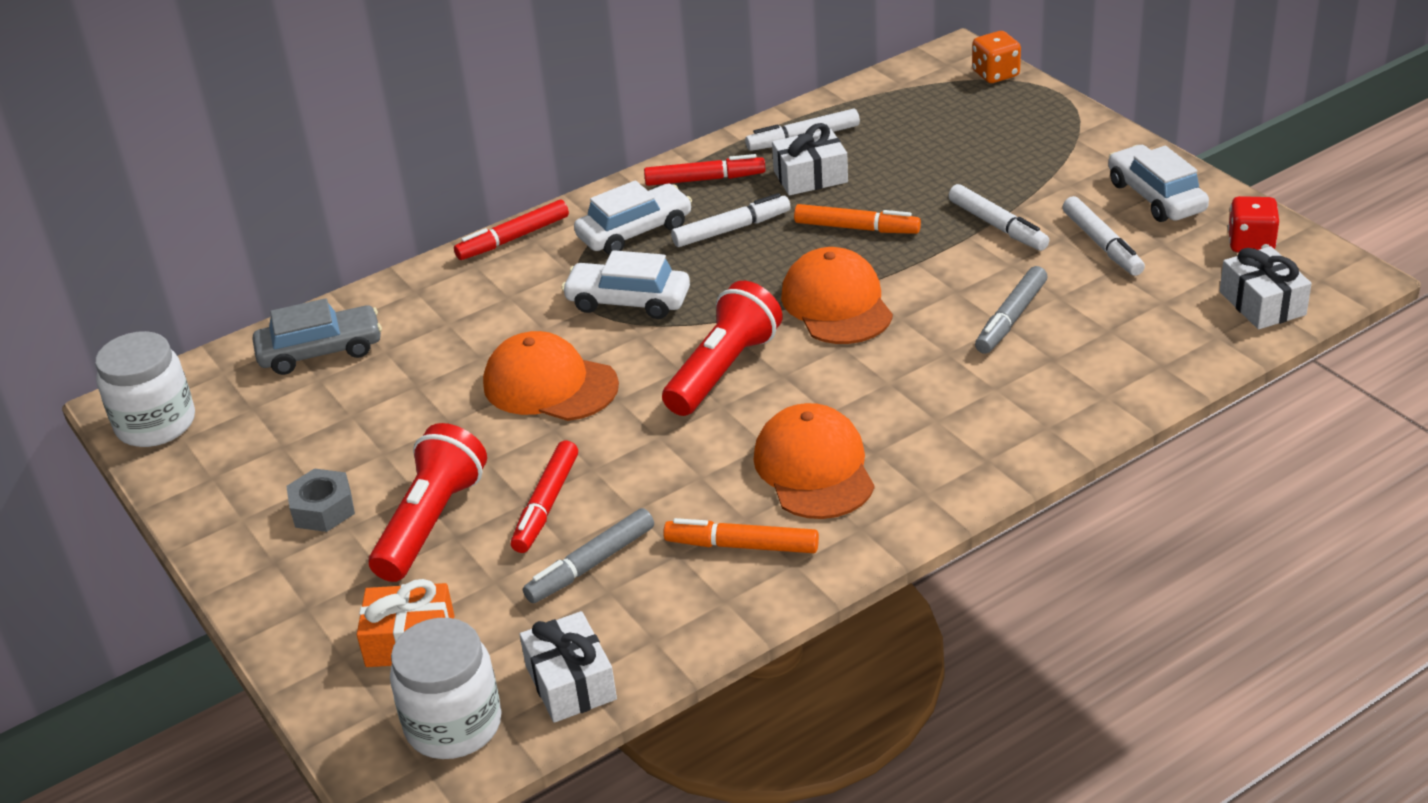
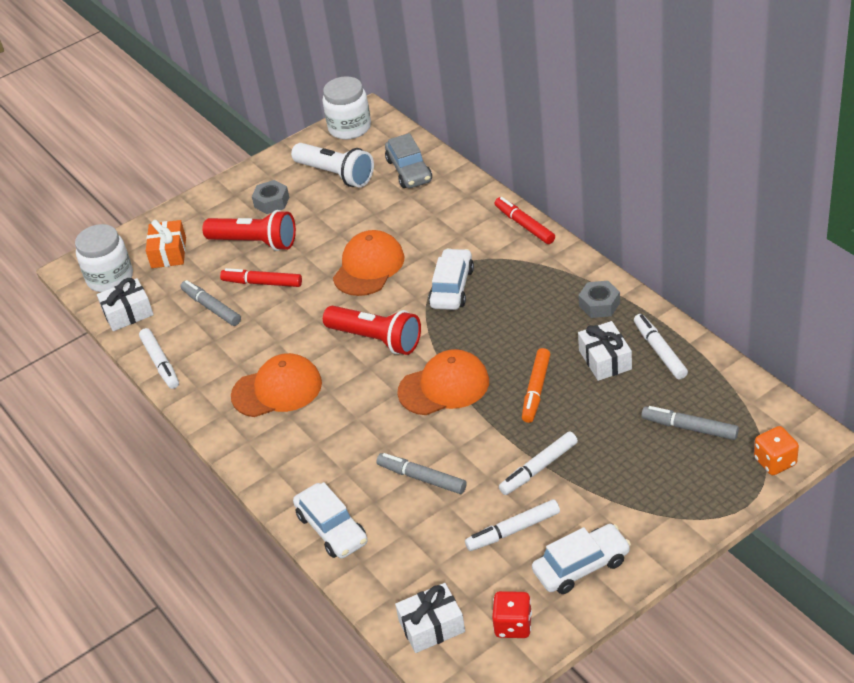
camera: 90 degrees right, 5 degrees up
white car [574,180,692,255] -> white car moved to [293,482,368,558]
red marker [644,154,765,186] -> grey nut [578,281,620,318]
orange marker [663,518,819,553] -> none
white marker [671,193,791,247] -> white marker moved to [139,328,179,389]
none -> white flashlight [291,143,374,187]
none -> grey marker [641,406,739,440]

